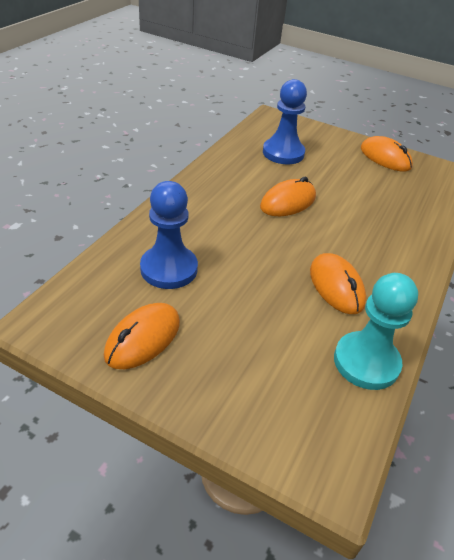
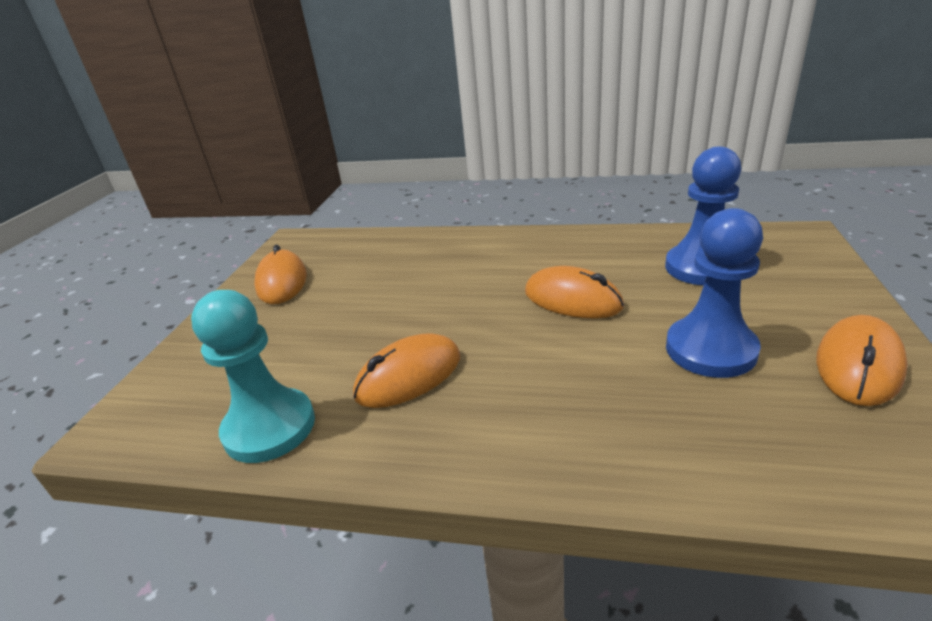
camera: 80 degrees right, 10 degrees down
orange mouse [104,303,180,369] -> orange mouse turned 60 degrees clockwise [254,245,307,304]
blue pawn [140,181,198,289] -> blue pawn moved to [666,208,763,378]

